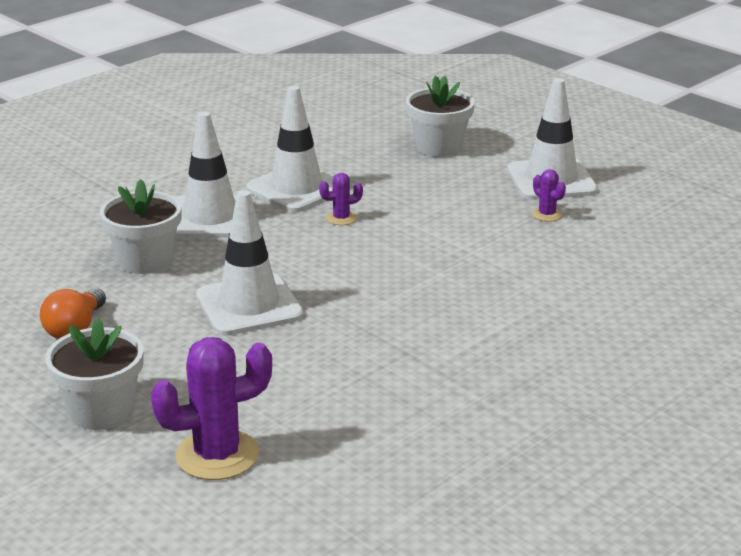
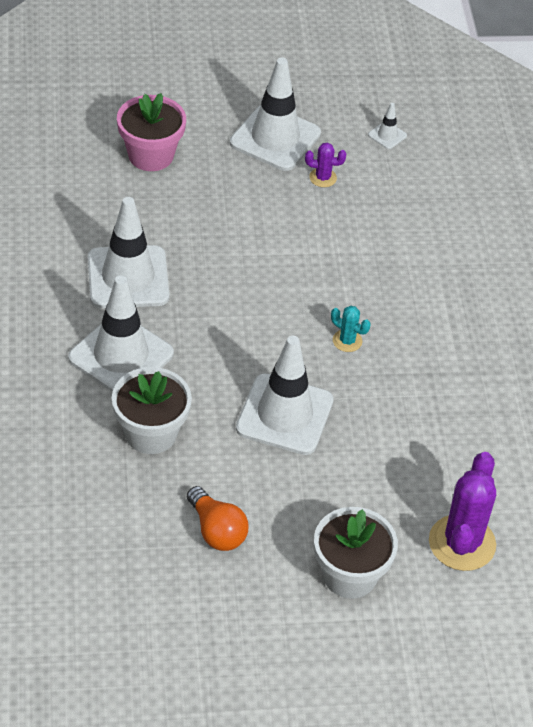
camera: 55 degrees left, 20 degrees up
purple cactus [319,173,363,225] -> none
white flower pot [406,76,475,157] -> pink flower pot [117,93,186,171]
none -> turquoise cactus [331,306,371,352]
none -> white traffic cone [368,103,407,149]

